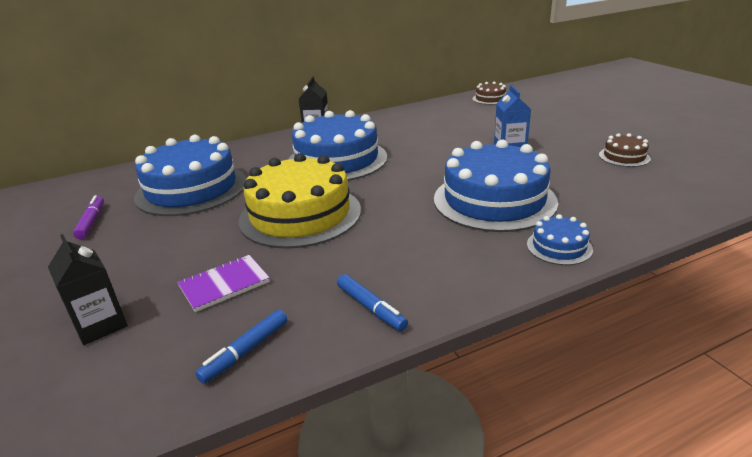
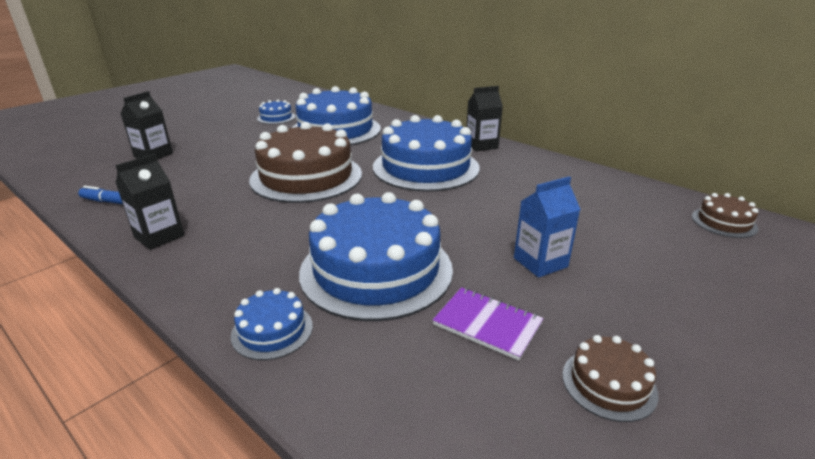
camera: 65 degrees right, 0 degrees up
purple marker [73,195,104,239] -> blue cake [257,99,296,124]
purple notebook [177,255,270,312] -> purple notebook moved to [433,287,543,361]
yellow cake [239,153,361,249] -> brown cake [249,122,362,203]
blue marker [337,274,408,331] -> black carton [115,154,184,250]

